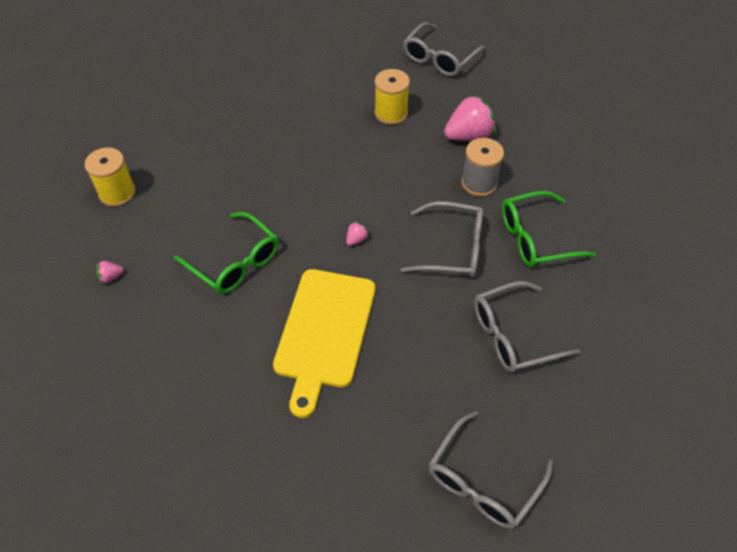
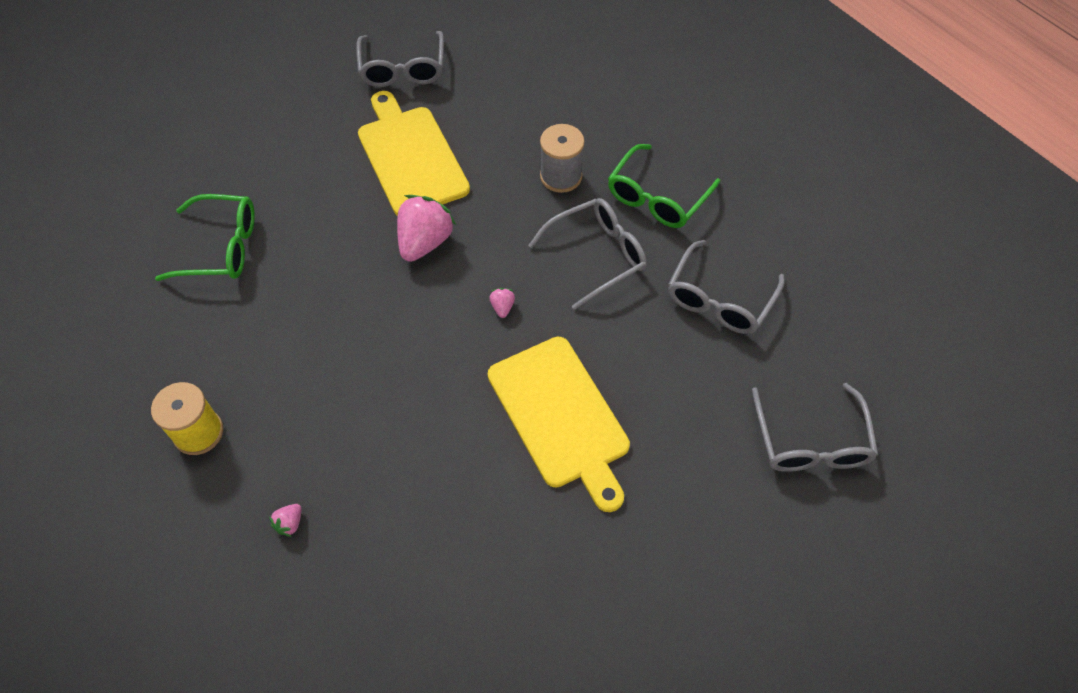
camera: 40 degrees left, 5 degrees up
green glasses [174,212,279,294] -> green glasses moved to [155,194,255,281]
yellow spool [374,69,410,125] -> yellow cutting board [358,91,470,216]
pink strawberry [444,94,496,141] -> pink strawberry moved to [397,195,456,262]

